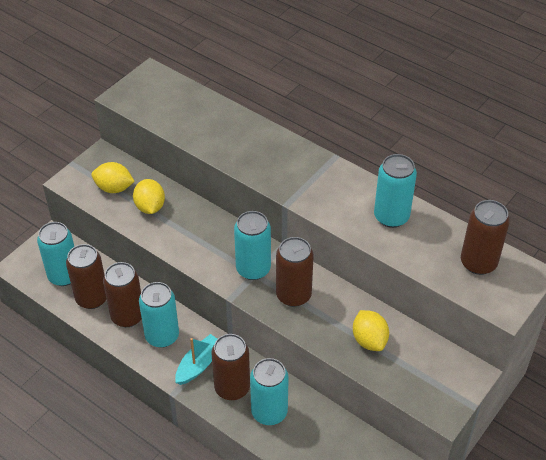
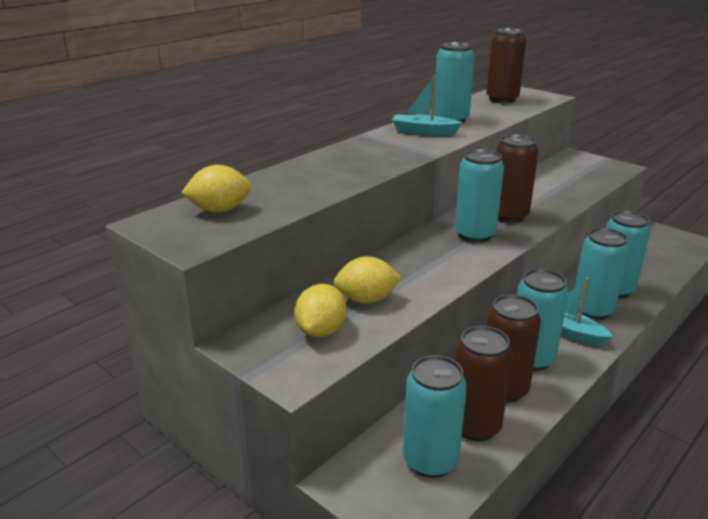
camera: 85 degrees left, 20 degrees down
brown can [212,334,250,400] -> turquoise can [575,228,629,320]
yellow lemon [353,310,389,351] -> yellow lemon moved to [181,165,251,213]
none -> turquoise boat [392,75,463,136]

